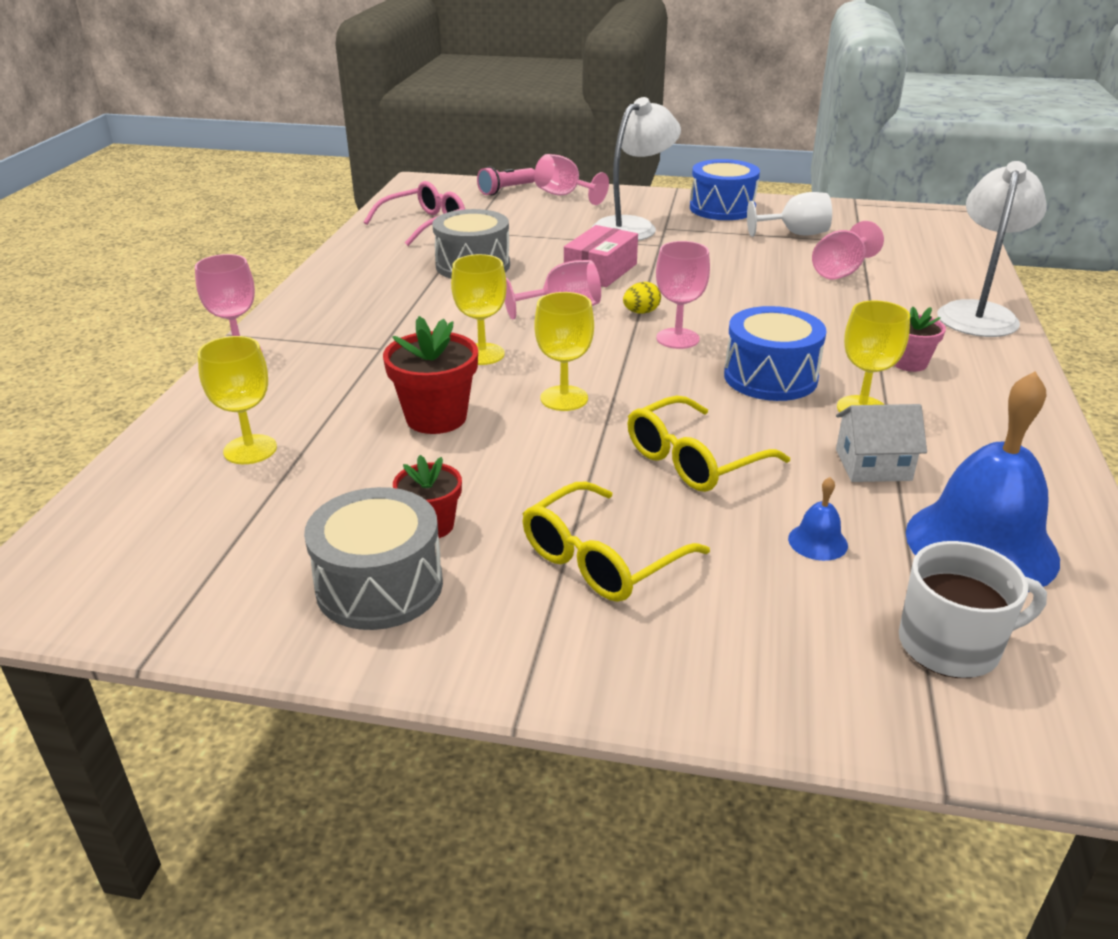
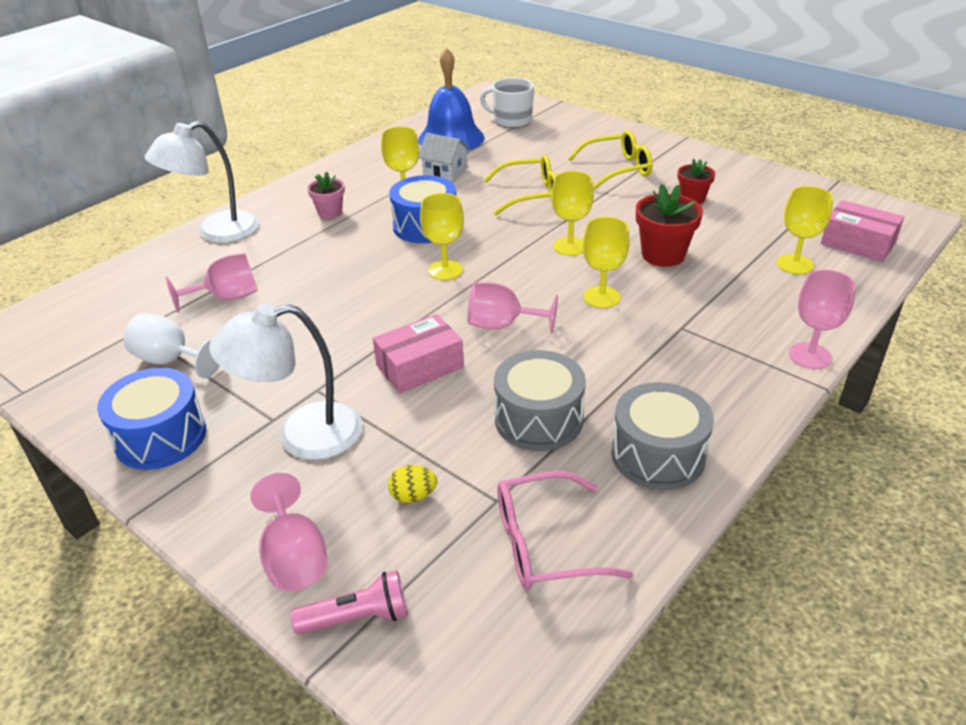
camera: 150 degrees left, 5 degrees up
grey drum [304,487,443,630] -> grey drum moved to [611,382,714,490]
yellow egg [623,282,661,314] -> yellow egg moved to [388,465,437,503]
pink goblet [656,241,710,349] -> yellow goblet [420,193,464,280]
blue bell [788,477,848,561] -> none
none -> pink box [821,200,904,262]

